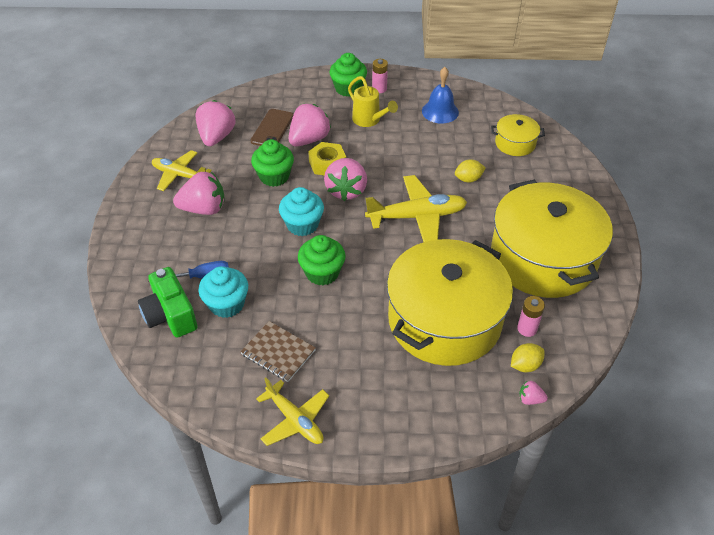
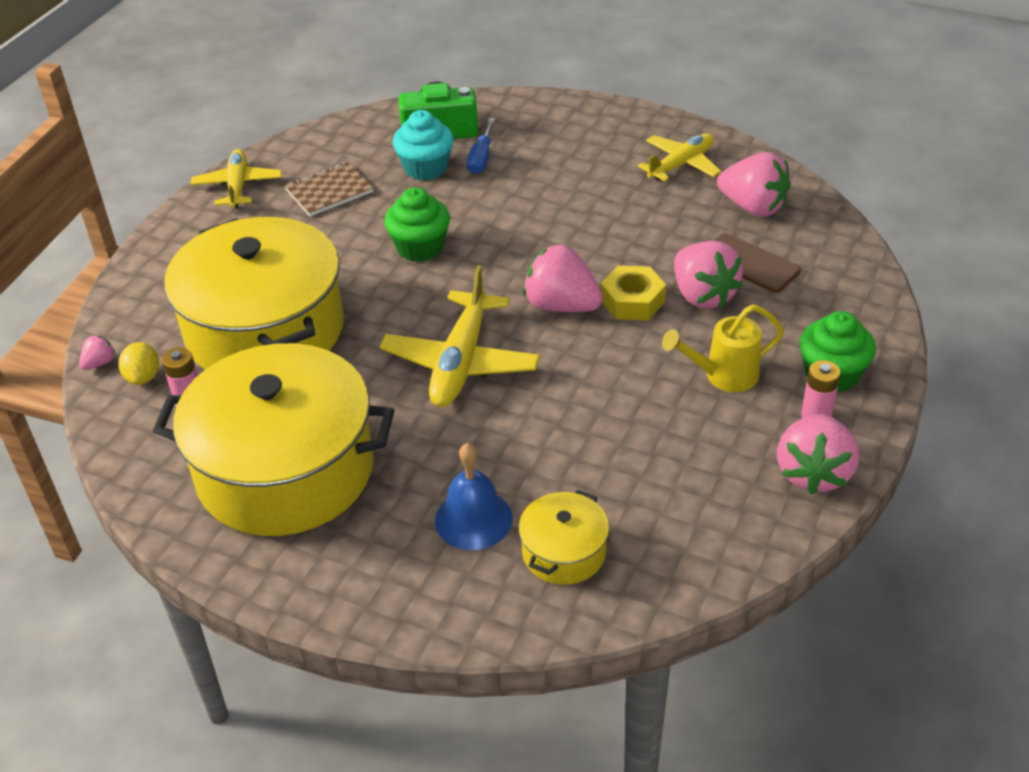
camera: 115 degrees right, 5 degrees down
pink strawberry [173,172,224,215] -> pink strawberry moved to [777,414,859,495]
green cupcake [251,139,294,187] -> none
yellow plane [256,378,329,446] -> yellow plane turned 105 degrees clockwise [190,149,282,208]
turquoise cupcake [279,187,324,236] -> none
blue bell [422,67,459,123] -> blue bell moved to [435,443,513,550]
yellow lemon [455,159,486,182] -> none

